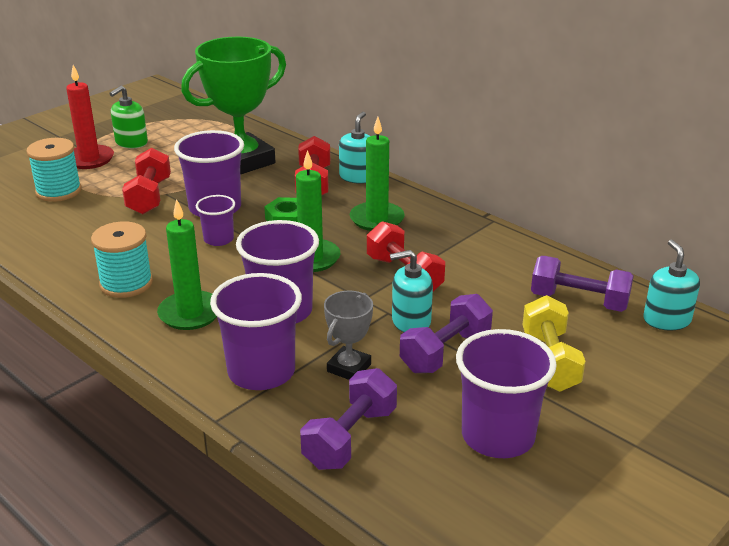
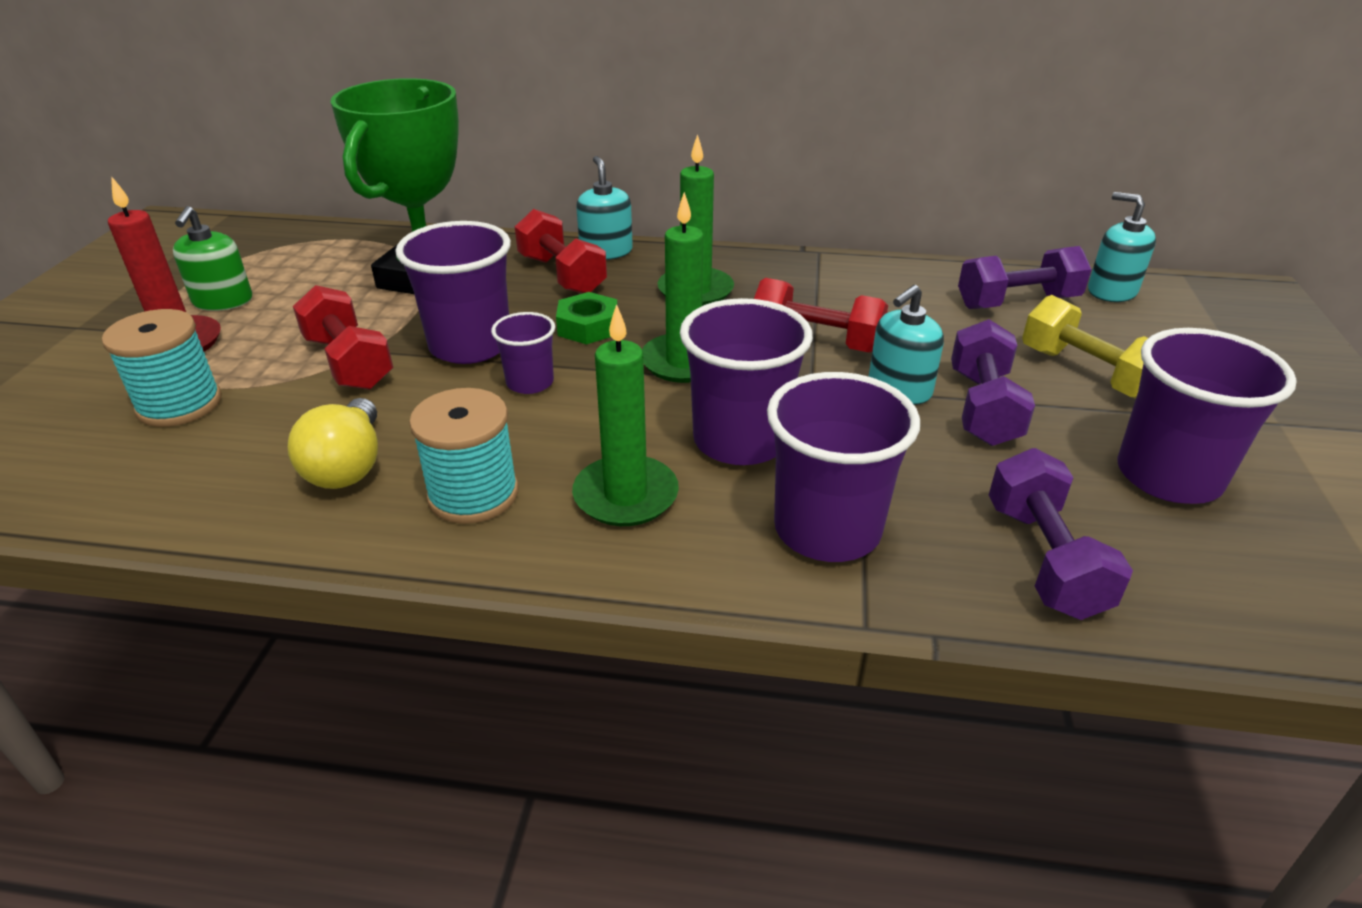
camera: 35 degrees left, 5 degrees up
grey trophy [324,291,373,380] -> none
none -> yellow light bulb [288,398,378,489]

